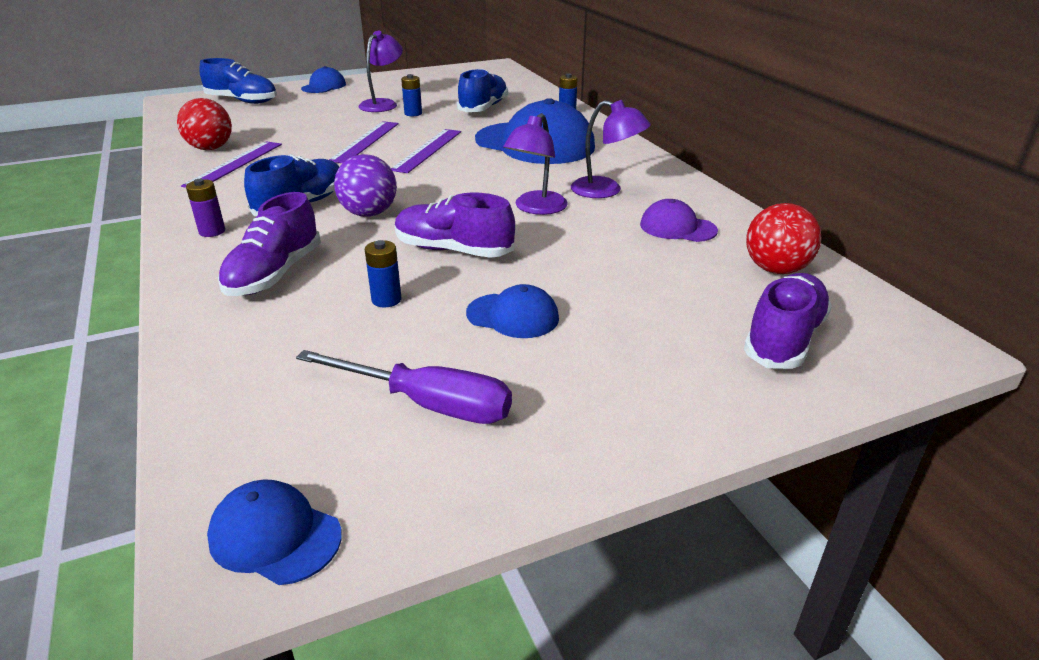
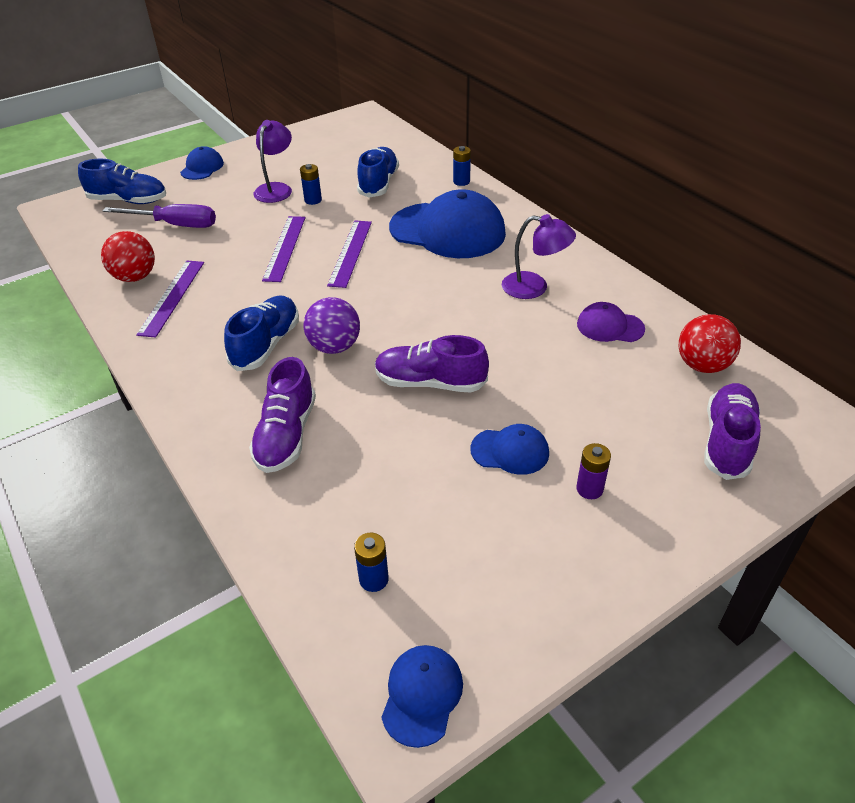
camera: 10 degrees left, 10 degrees up
purple battery [186,179,225,237] -> purple battery moved to [576,443,611,499]
blue cap [207,479,342,585] -> blue cap turned 90 degrees clockwise [381,645,463,748]
purple screwdriver [296,350,512,424] -> purple screwdriver moved to [103,204,216,228]
blue battery [365,240,401,308] -> blue battery moved to [354,533,389,592]
purple lamp [503,113,568,215] -> none

